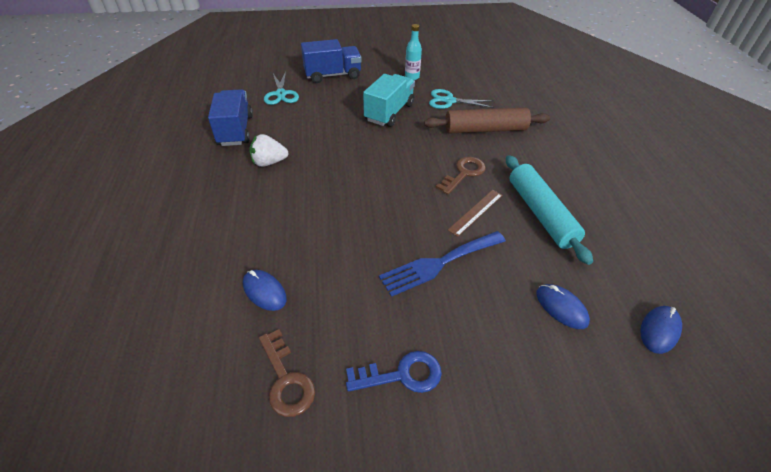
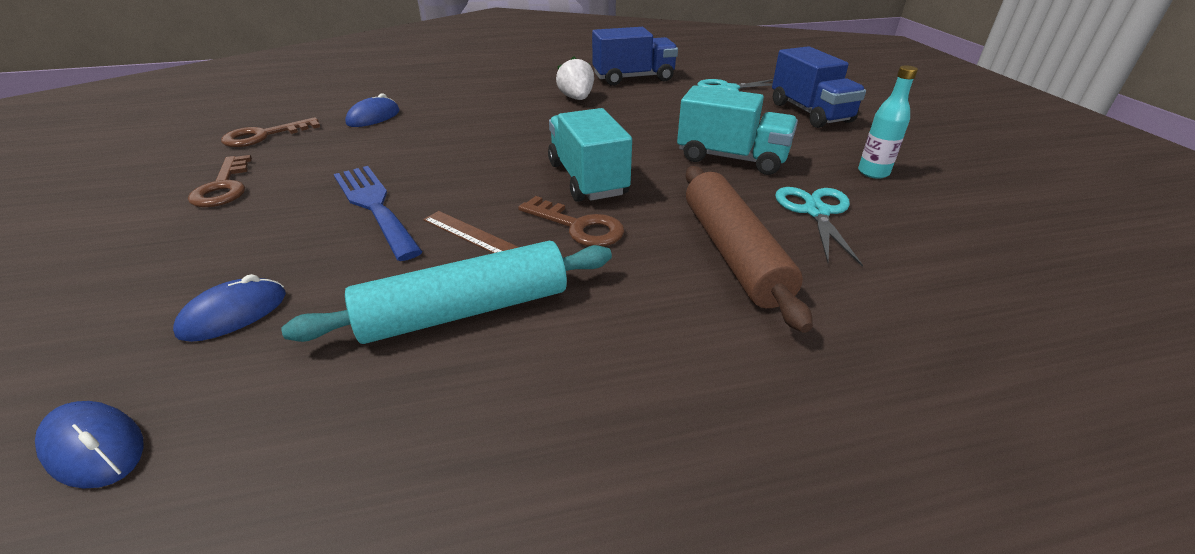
camera: 85 degrees right, 10 degrees down
blue key [346,351,442,393] -> brown key [188,155,252,207]
none -> turquoise truck [548,108,632,202]

